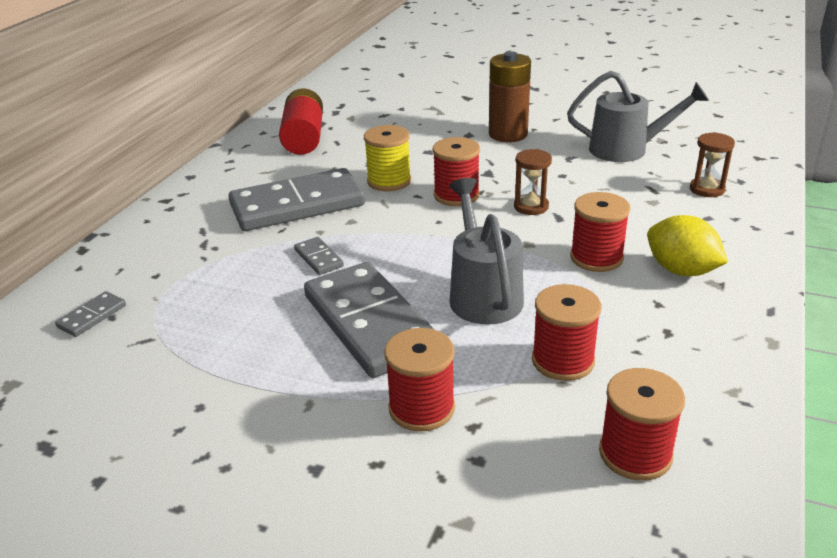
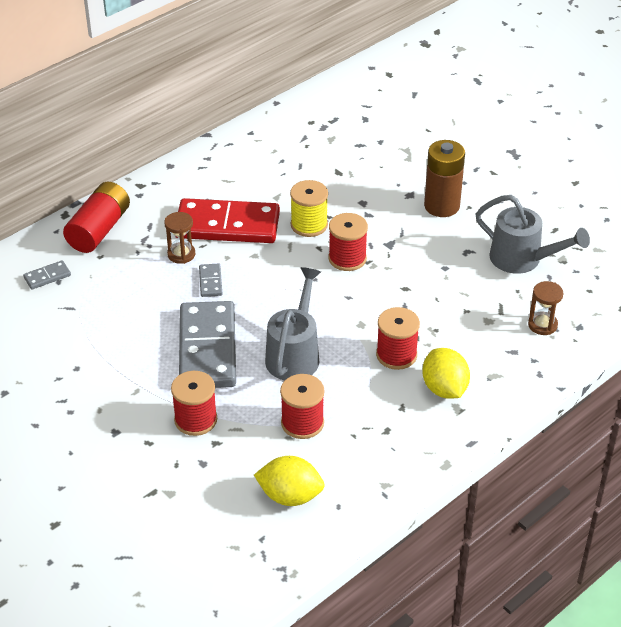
camera: 25 degrees right, 10 degrees up
grey domino [229,168,365,231] -> red domino [175,198,280,243]
red battery [279,88,323,155] -> red battery moved to [63,182,130,253]
brown hourglass [514,149,552,215] -> brown hourglass moved to [164,212,195,264]
red spool [599,368,685,481] -> yellow lemon [254,456,325,506]

